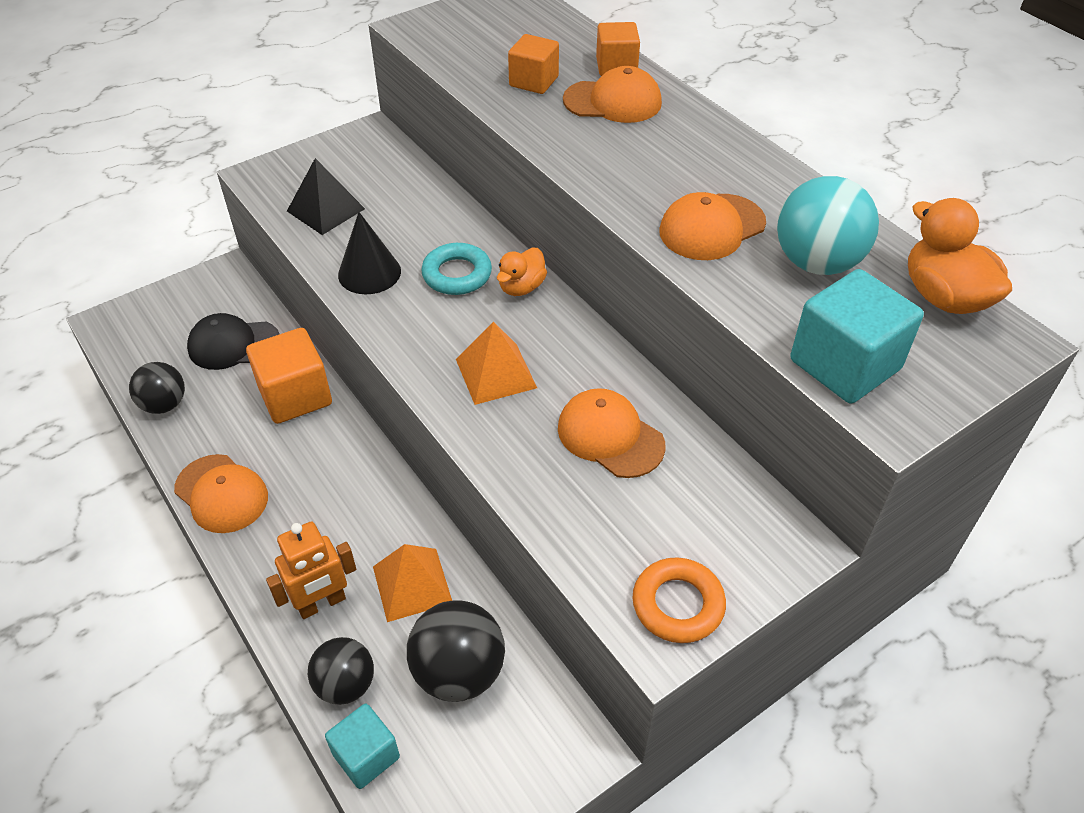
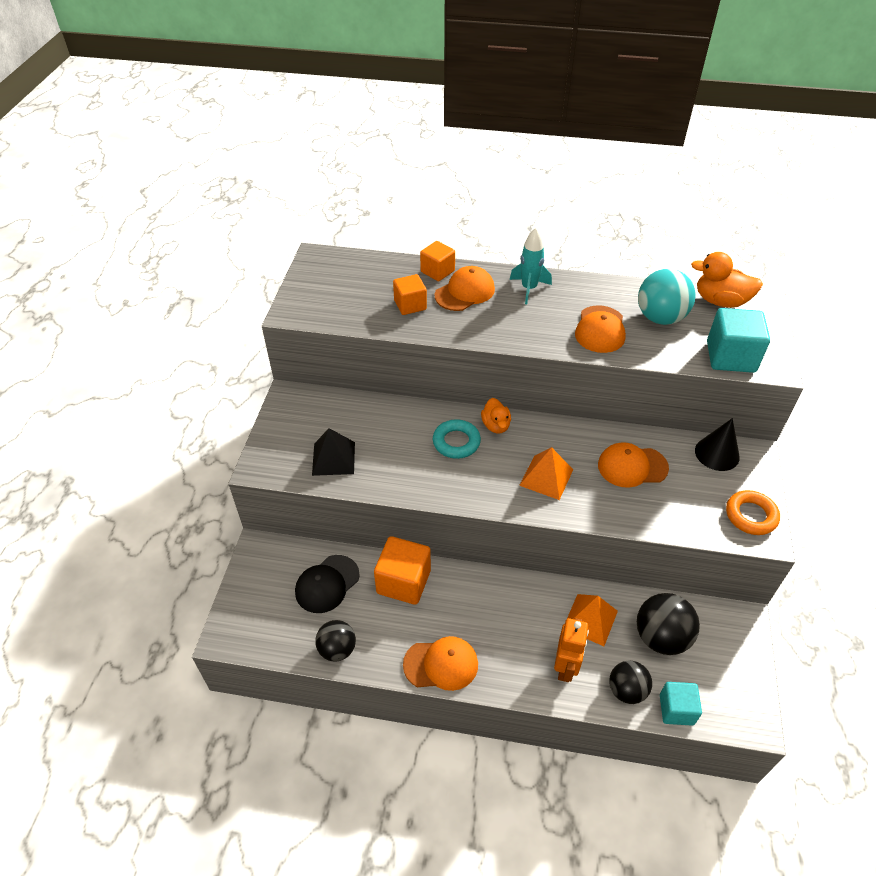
camera: 45 degrees left, 0 degrees up
black cone [338,212,401,294] -> black cone moved to [695,418,740,471]
none -> turquoise rocket [510,228,552,304]

